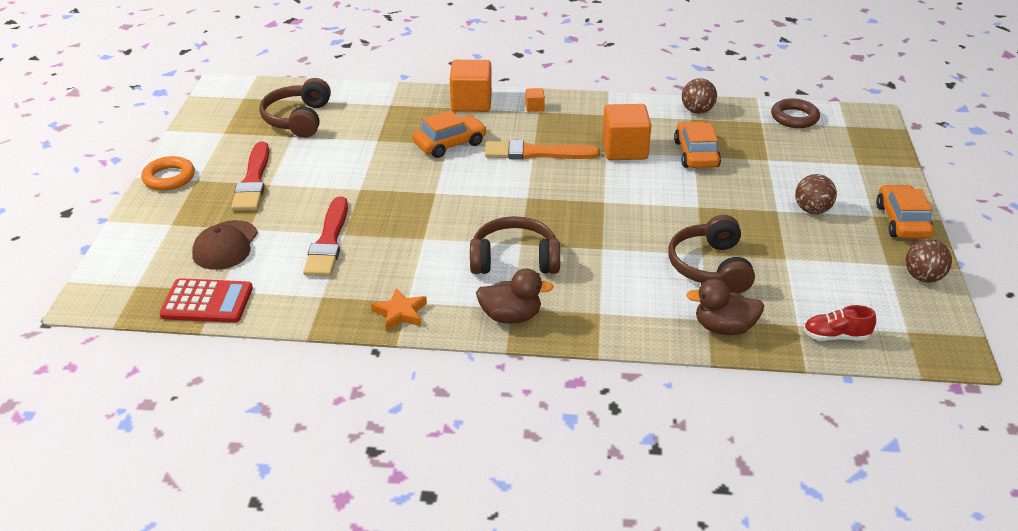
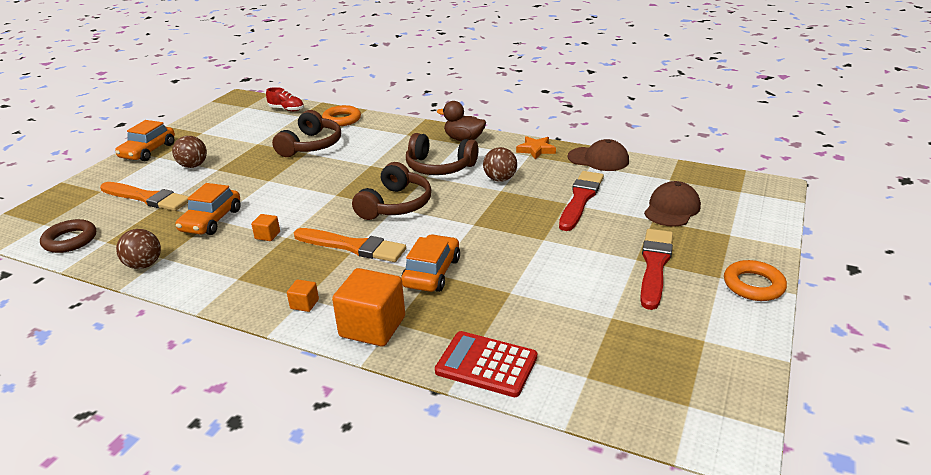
camera: 160 degrees left, 5 degrees down
red calculator [160,278,253,323] -> red calculator moved to [435,331,537,397]
brown headphones [259,78,331,138] -> brown headphones moved to [352,162,431,220]
orange car [413,110,487,158] -> orange car turned 120 degrees clockwise [401,234,460,292]
orange cube [602,104,651,160] -> orange cube [251,214,280,241], size x0.45
brown duck [686,279,764,335] -> orange ring [322,105,361,126]
brown ball [905,239,952,283] -> brown ball moved to [483,147,517,182]
none -> orange brush [100,182,189,211]
none -> brown cap [568,139,629,171]

